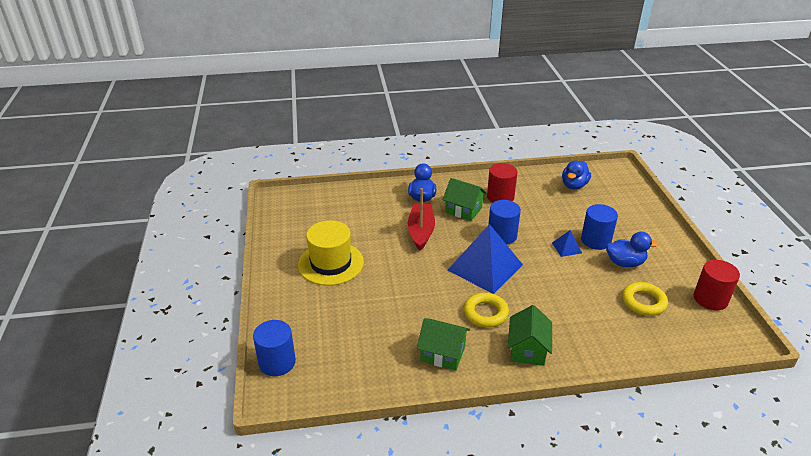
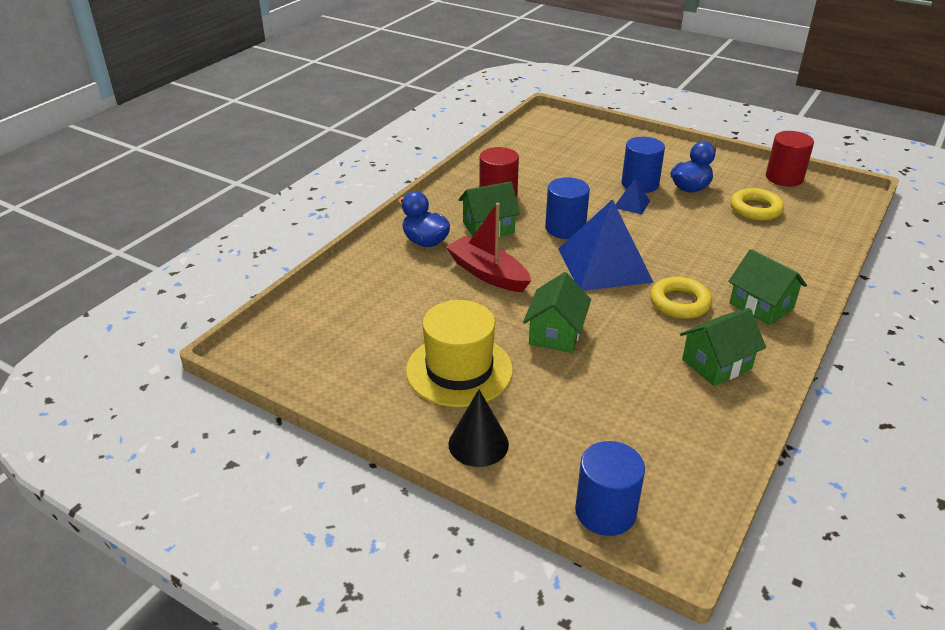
camera: 50 degrees left, 0 degrees up
blue duck [562,161,591,189] -> none
none -> black cone [448,390,509,467]
none -> green house [523,272,591,353]

